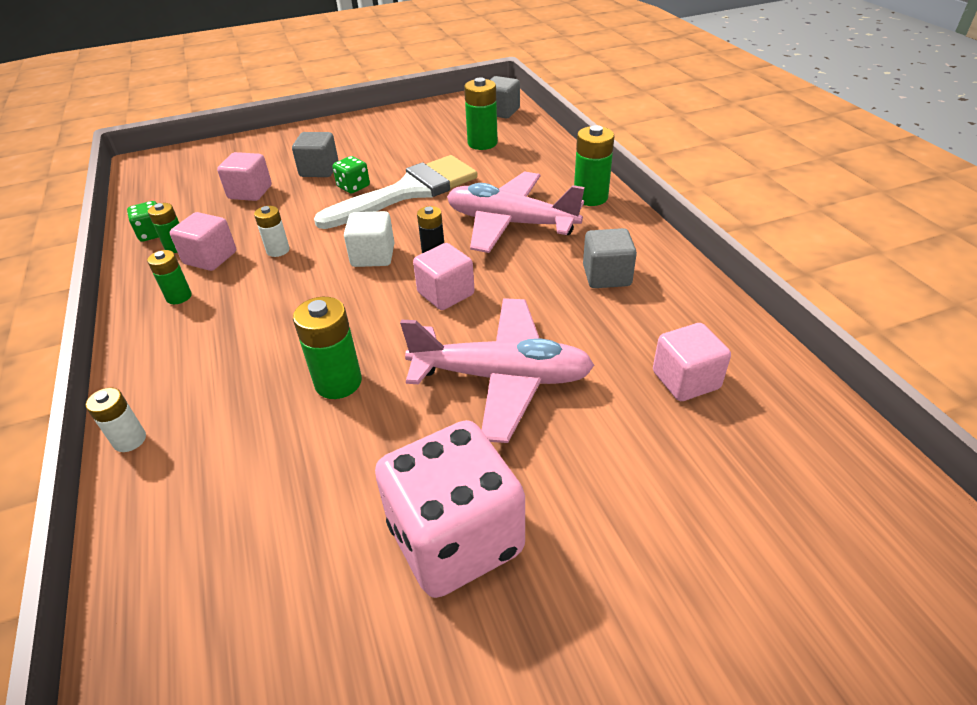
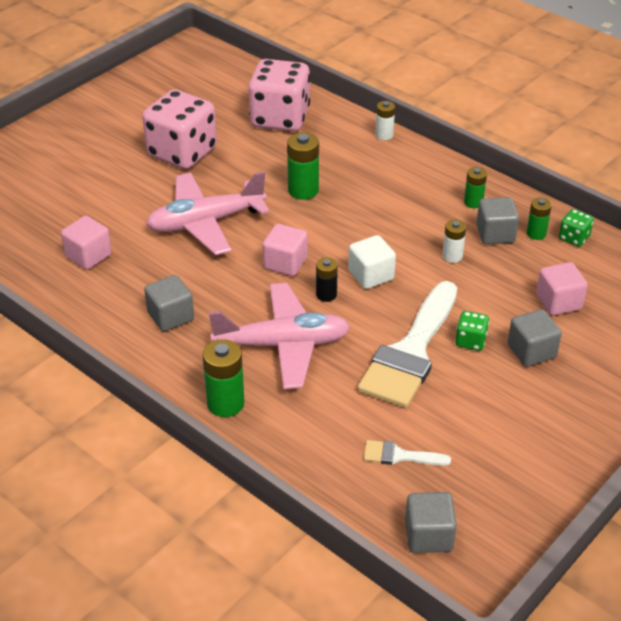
camera: 150 degrees right, 0 degrees up
pink cube [170,212,236,271] -> grey cube [476,197,519,244]
green battery [464,77,498,150] -> white brush [364,440,451,466]
none -> pink dice [248,59,310,132]

